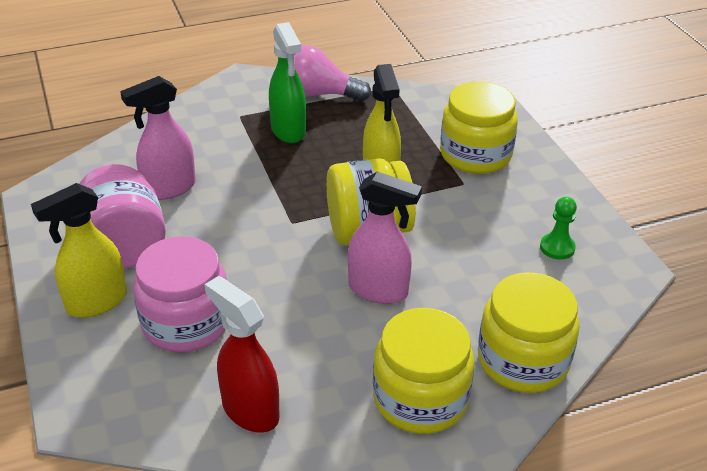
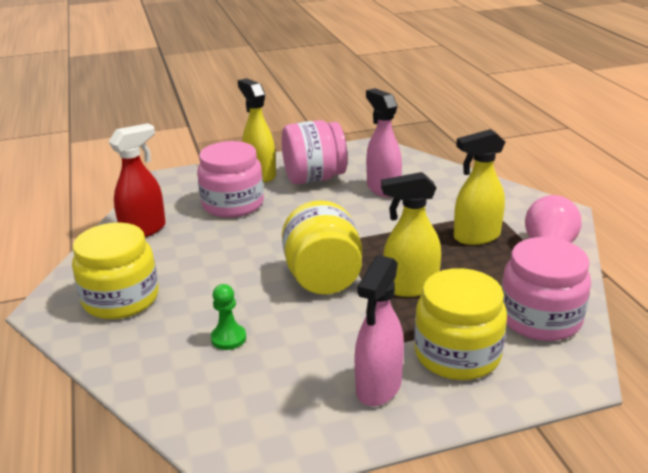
camera: 95 degrees right, 10 degrees down
green spray bottle [269,22,306,143] -> yellow spray bottle [454,129,505,245]
pink spray bottle [348,171,422,304] -> pink spray bottle moved to [355,255,404,406]
yellow jar [478,272,580,393] -> none
green pawn [540,197,577,260] -> green pawn moved to [211,284,246,350]
none -> pink jar [502,237,591,341]

